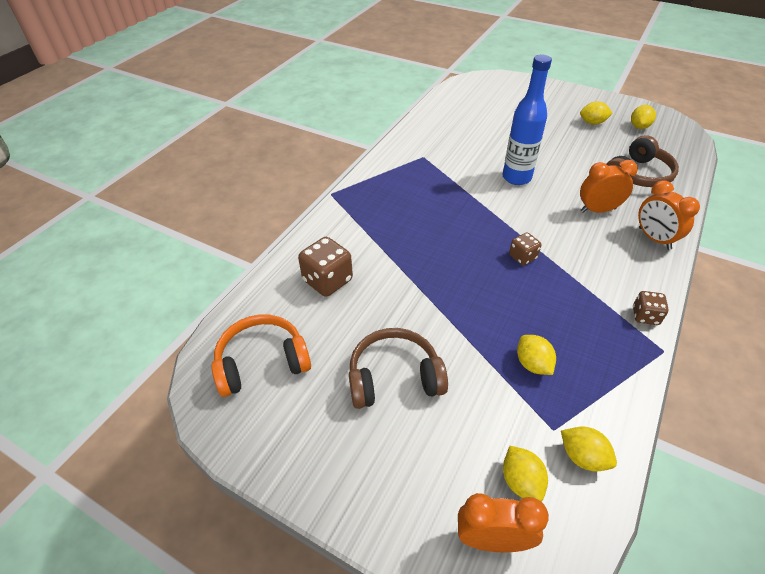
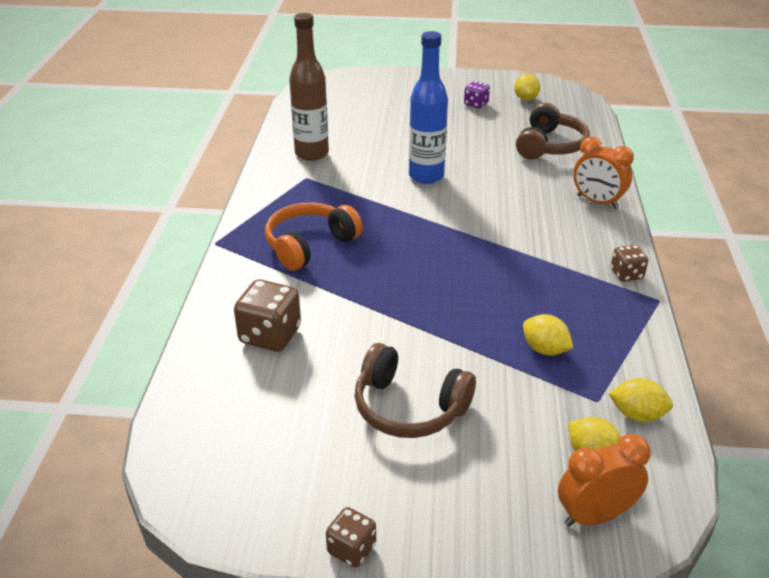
camera: 25 degrees left, 10 degrees down
orange headphones [211,314,311,397] -> orange headphones moved to [265,202,363,271]
brown headphones [349,328,448,409] -> brown headphones turned 120 degrees counterclockwise [355,343,476,438]
brown dice [509,232,542,266] -> brown dice moved to [326,507,376,568]
yellow lemon [580,101,613,125] -> purple dice [464,81,490,108]
orange clock [580,160,638,213] -> none
none -> brown bottle [289,13,329,161]

